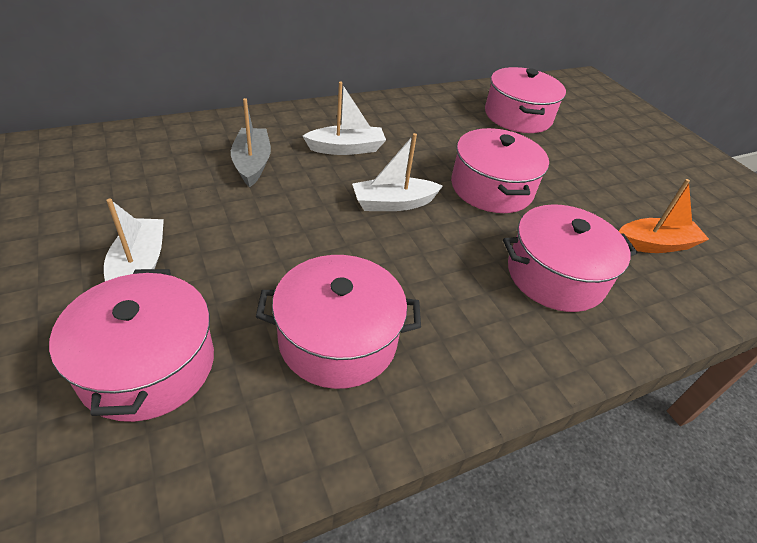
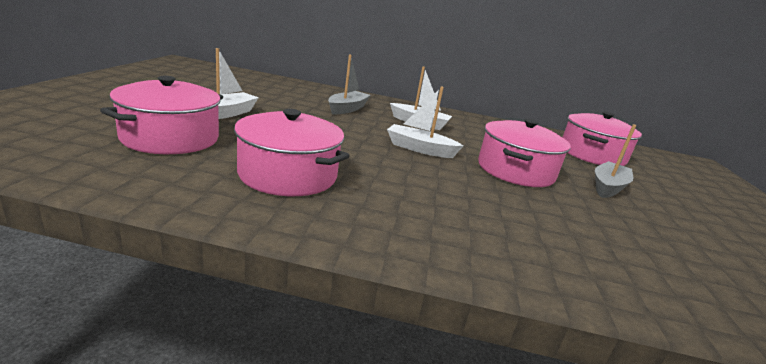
camera: 35 degrees right, 20 degrees down
pink pot [503,204,637,312] -> none
orange boat [619,179,709,253] -> none
none -> grey boat [595,124,637,198]

